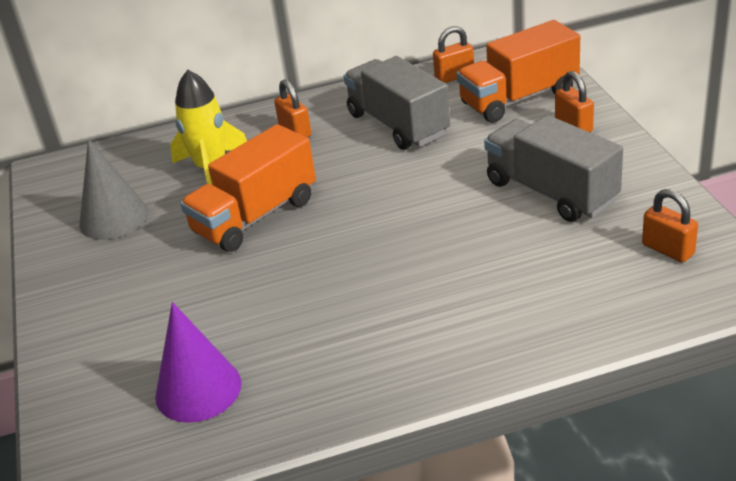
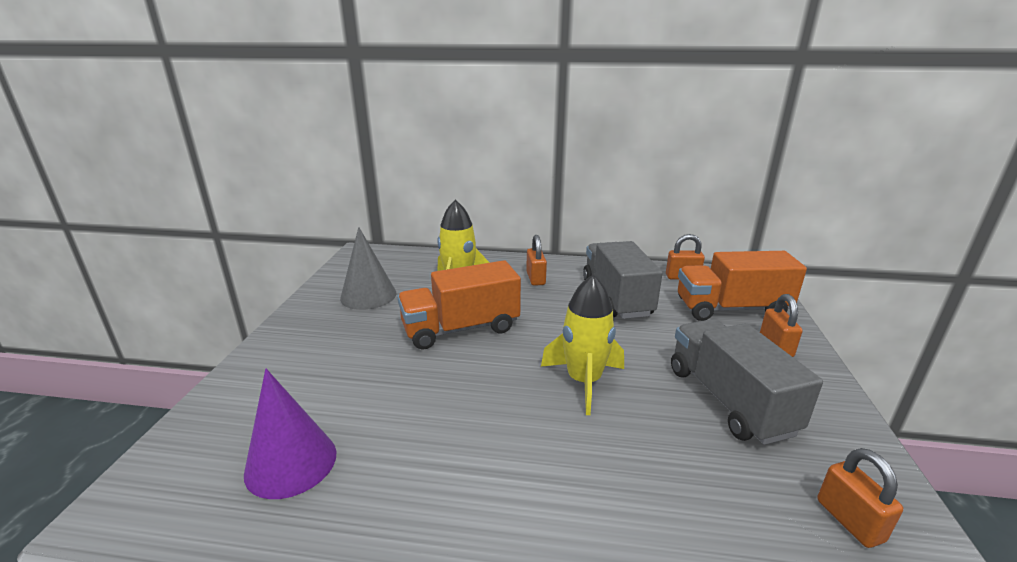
camera: 20 degrees right, 10 degrees down
none -> yellow rocket [541,275,624,415]

